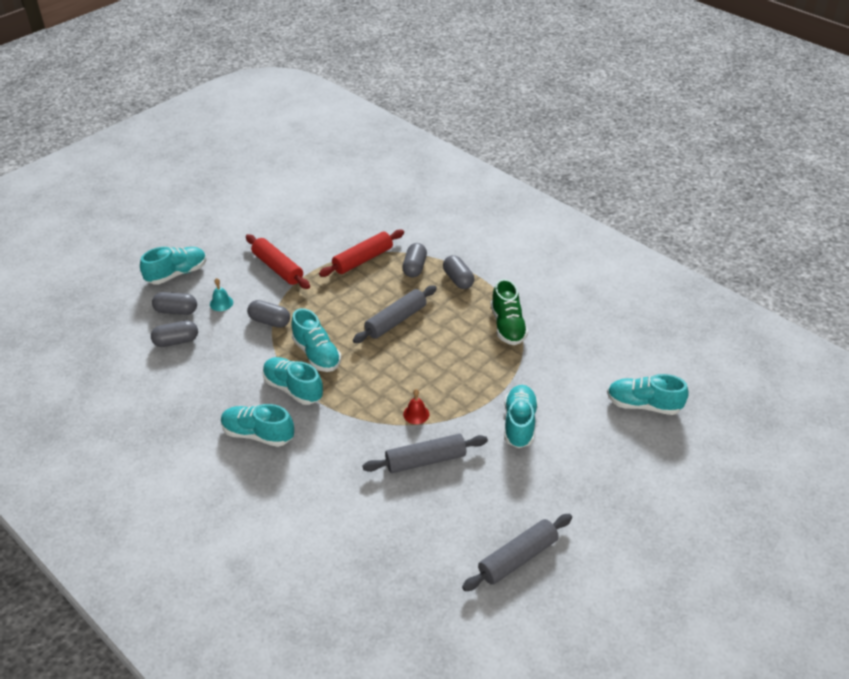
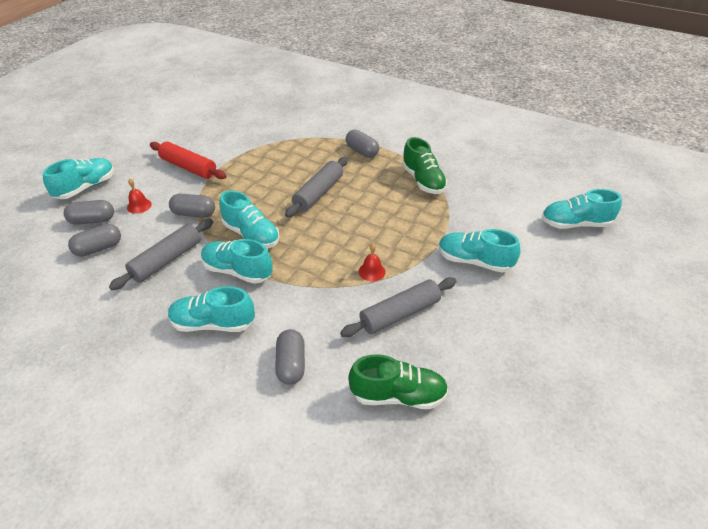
camera: 15 degrees left, 0 degrees up
turquoise bell [210,278,233,311] -> red bell [127,179,152,214]
red rolling pin [319,230,404,277] -> none
grey capsule [402,243,427,277] -> grey capsule moved to [275,329,305,385]
grey rolling pin [462,514,572,591] -> grey rolling pin moved to [109,219,213,290]
turquoise shoe [504,385,538,448] -> turquoise shoe turned 60 degrees counterclockwise [439,229,520,272]
none -> green shoe [348,354,448,409]

